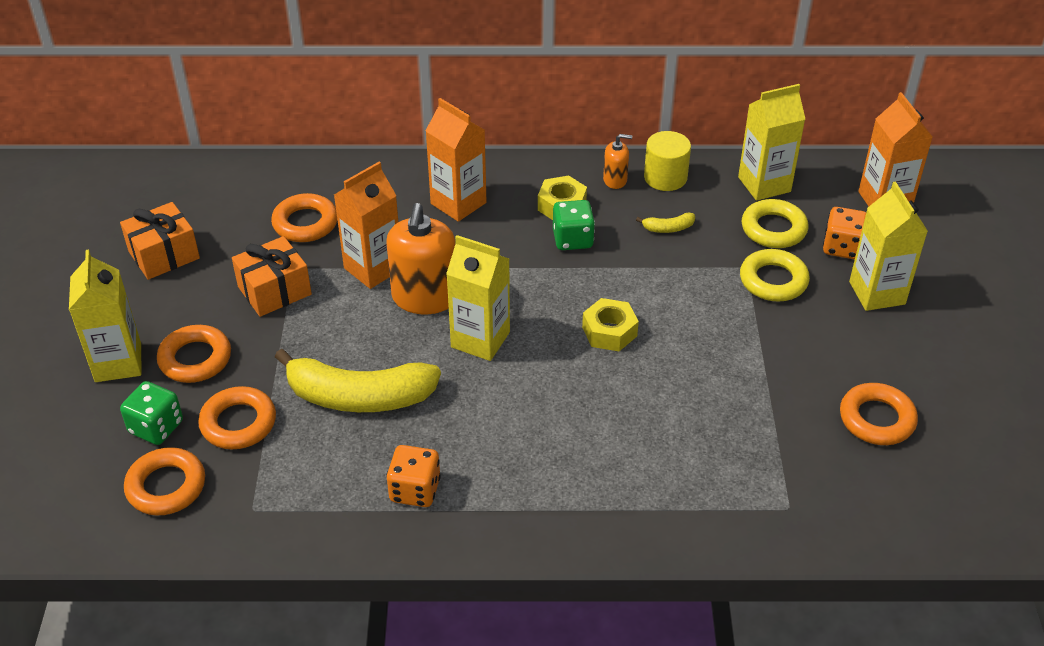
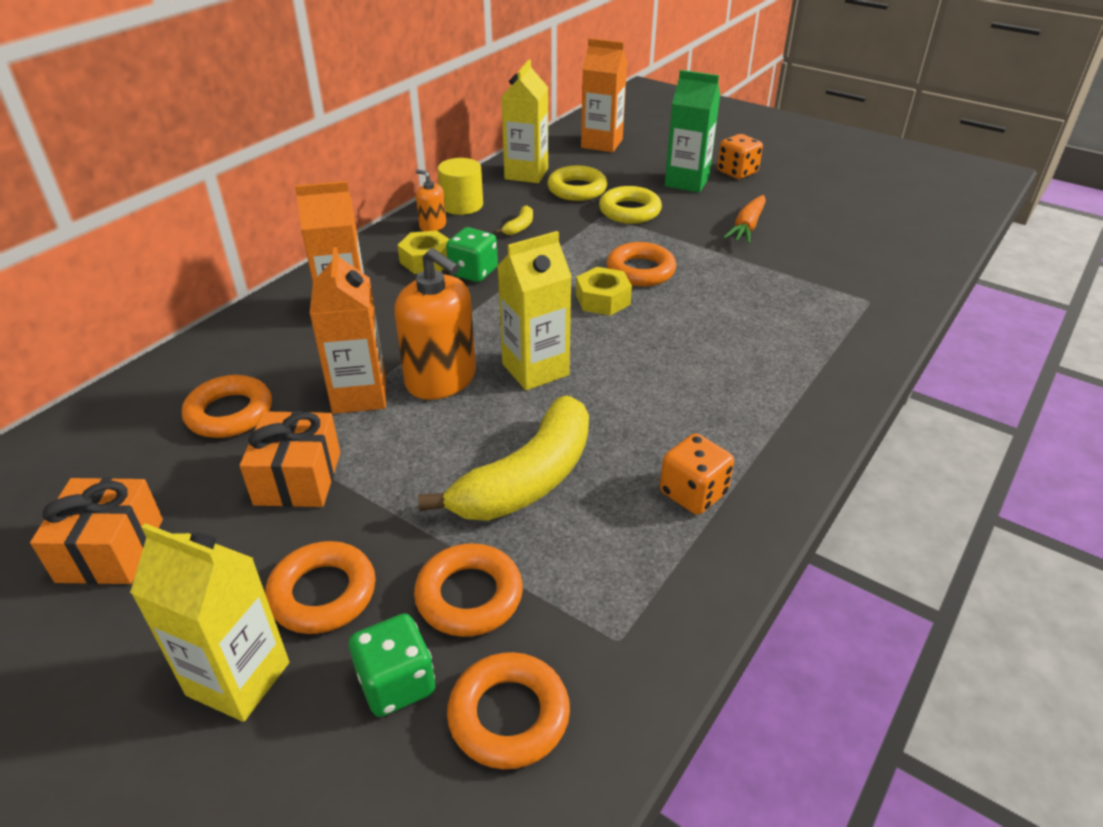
camera: 55 degrees left, 5 degrees down
orange soap dispenser [603,134,632,189] -> orange soap dispenser turned 90 degrees counterclockwise [416,170,446,231]
orange dice [823,207,866,259] -> orange dice moved to [717,134,763,179]
orange ring [840,383,918,445] -> orange ring moved to [607,242,676,287]
yellow carton [849,181,928,311] -> green carton [665,70,720,193]
none -> orange carrot [723,195,766,244]

